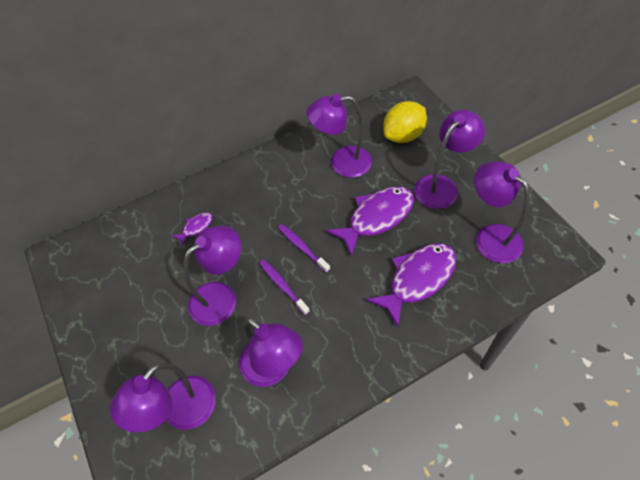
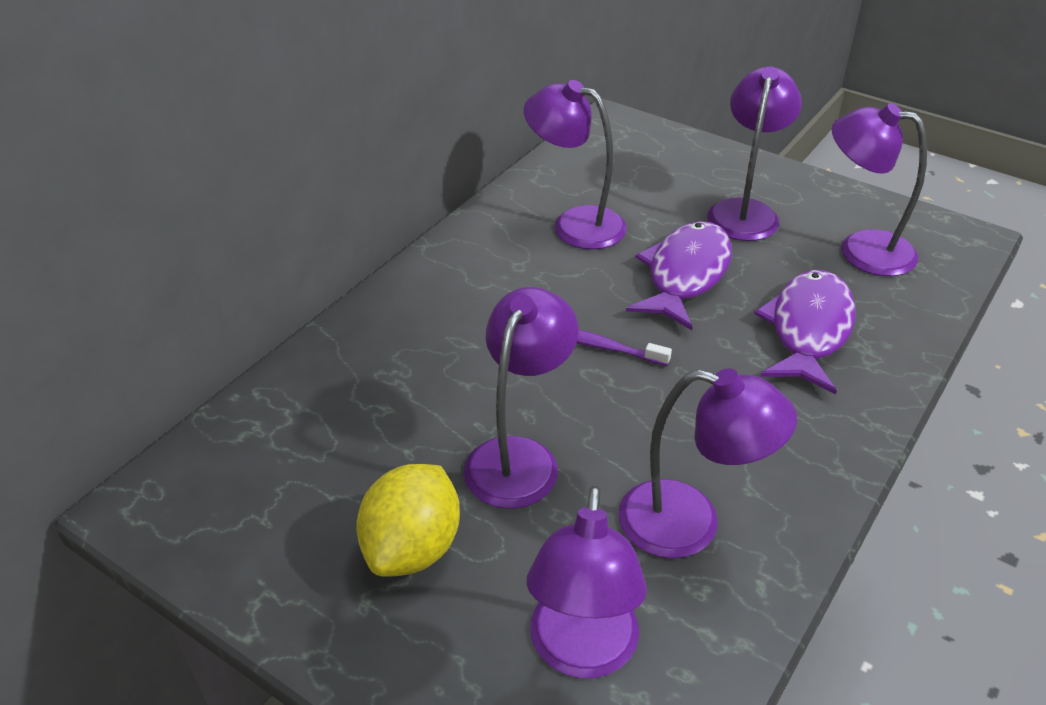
camera: 30 degrees left, 15 degrees down
purple fish [172,213,213,247] -> none
purple toothbrush [259,259,310,315] -> none
purple lamp [307,94,372,177] -> purple lamp turned 60 degrees clockwise [524,80,627,250]
yellow lemon [383,101,427,143] -> yellow lemon moved to [356,464,460,577]

